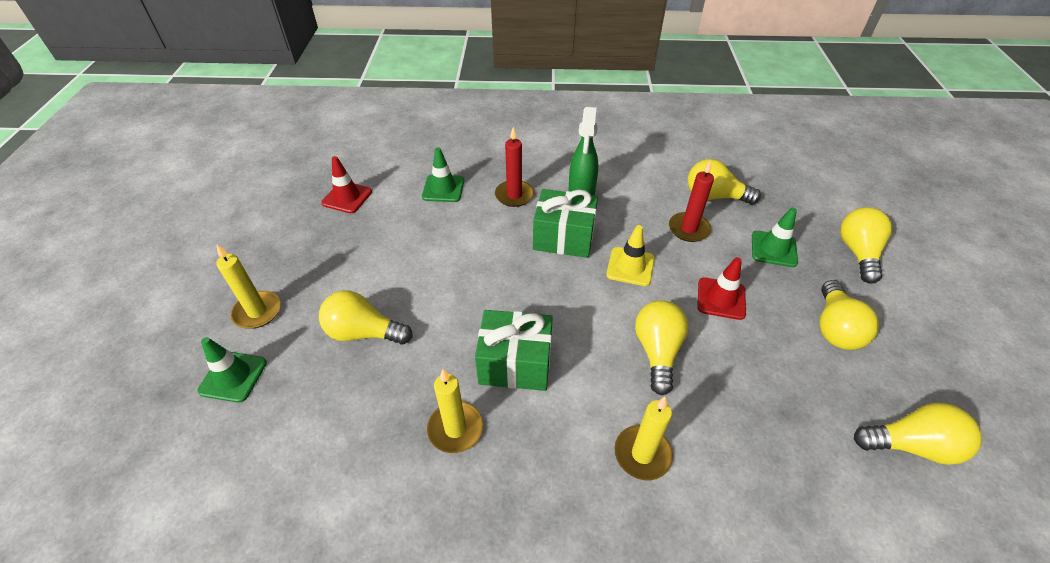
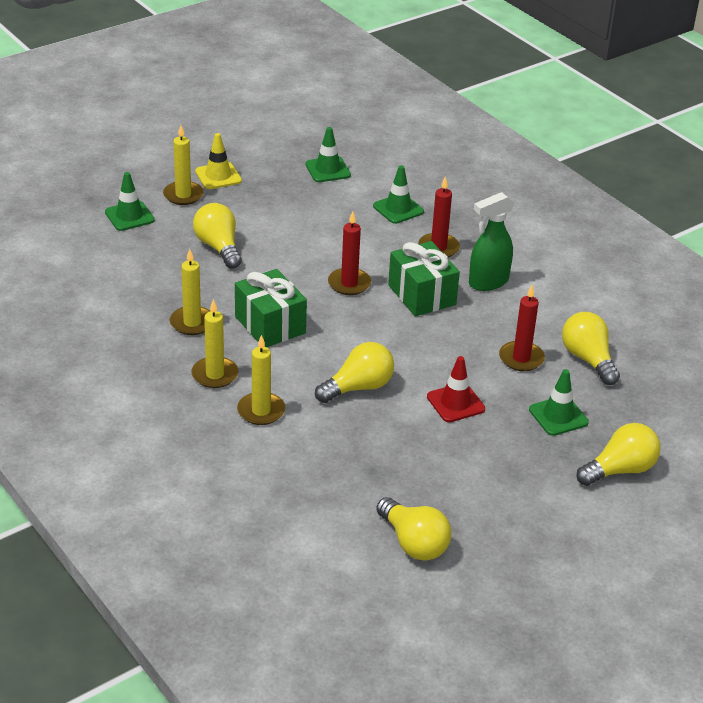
camera: 50 degrees right, 10 degrees down
red traffic cone [321,156,372,213] -> green traffic cone [305,127,351,182]
yellow traffic cone [606,225,655,286] -> yellow traffic cone moved to [195,133,242,189]
yellow light bulb [820,280,879,350] -> none
none -> yellow candle [192,299,238,388]
none -> red candle [328,211,371,295]

